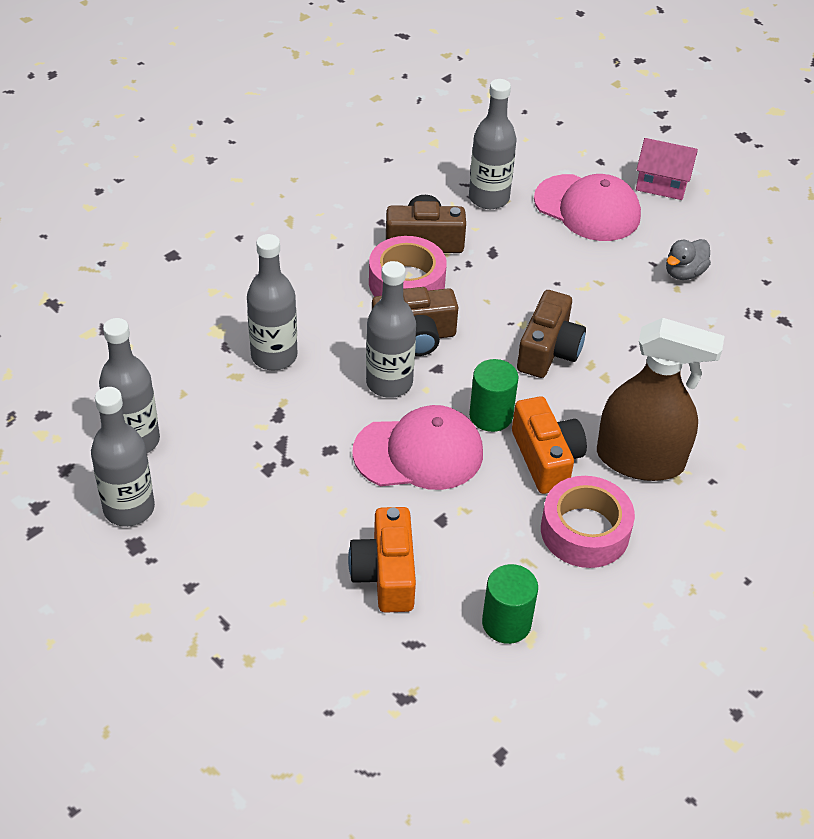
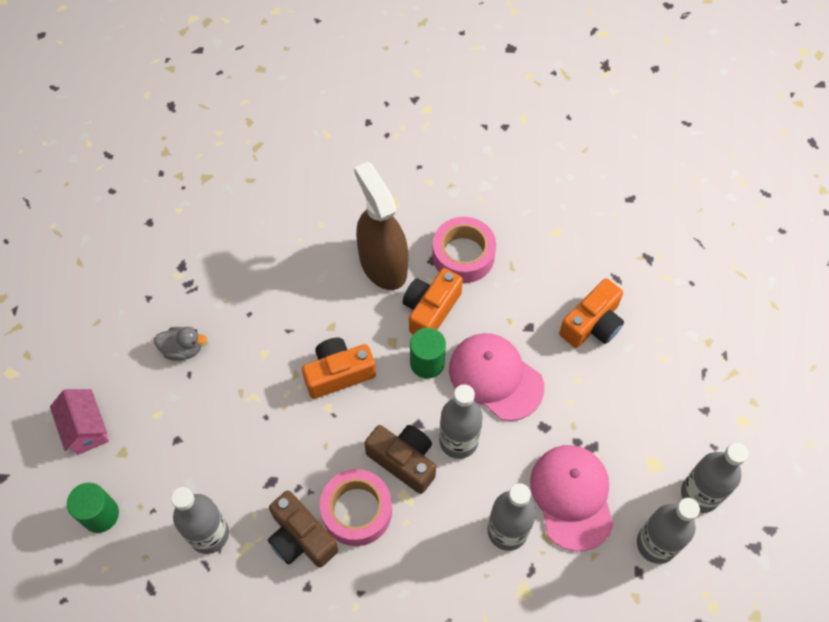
camera: 130 degrees left, 15 degrees up
green cylinder [482,564,538,644] -> green cylinder moved to [67,483,119,533]
brown camera [517,290,586,378] -> orange camera [302,338,376,399]
pink cap [534,174,641,241] -> pink cap moved to [530,445,614,551]

